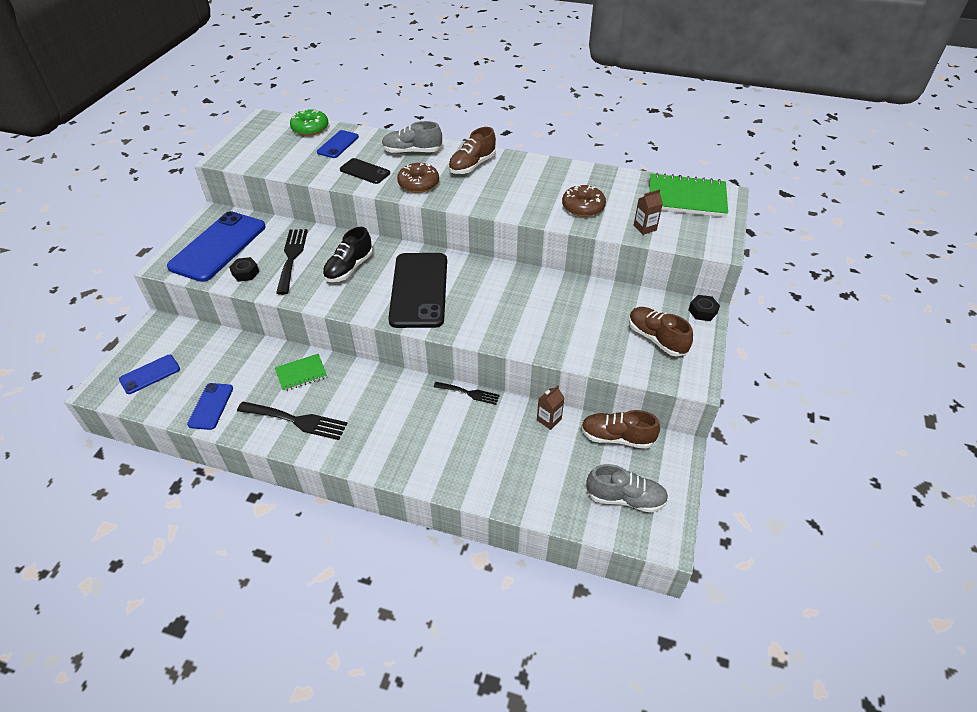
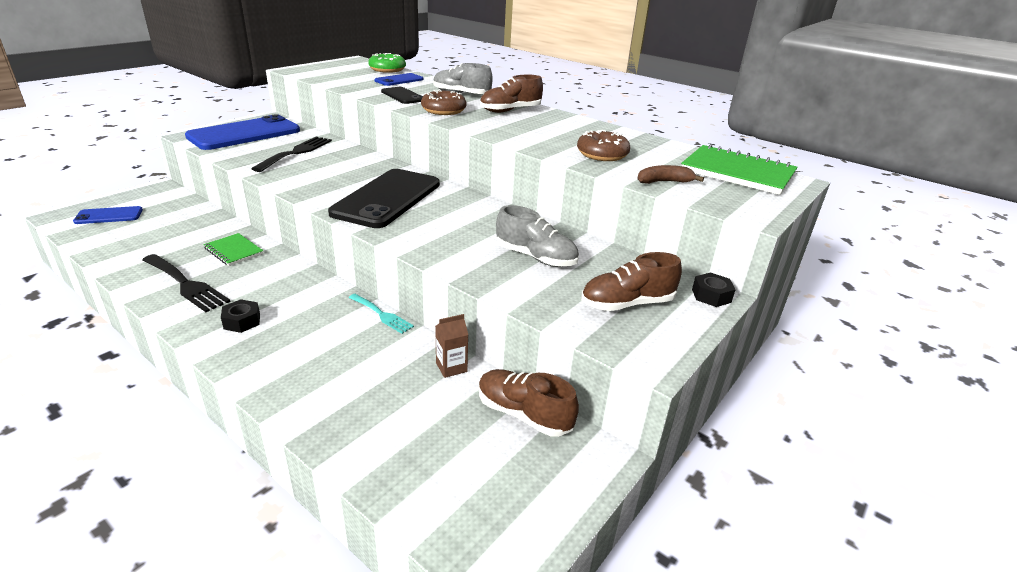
camera: 20 degrees right, 15 degrees down
blue phone [187,383,233,430] -> none
black nut [229,257,259,282] -> black nut moved to [221,299,260,333]
green notebook [275,354,327,392] -> green notebook turned 45 degrees clockwise [204,233,264,266]
black shoe [323,227,373,282] -> none
black fork [434,382,500,405] -> turquoise fork [349,294,414,334]
grey shoe [586,464,668,513] -> grey shoe moved to [496,205,579,267]
brown shoe [629,307,693,356] -> brown shoe turned 90 degrees counterclockwise [581,252,682,311]
brown carton [634,189,663,235] -> brown banana [637,165,704,184]

